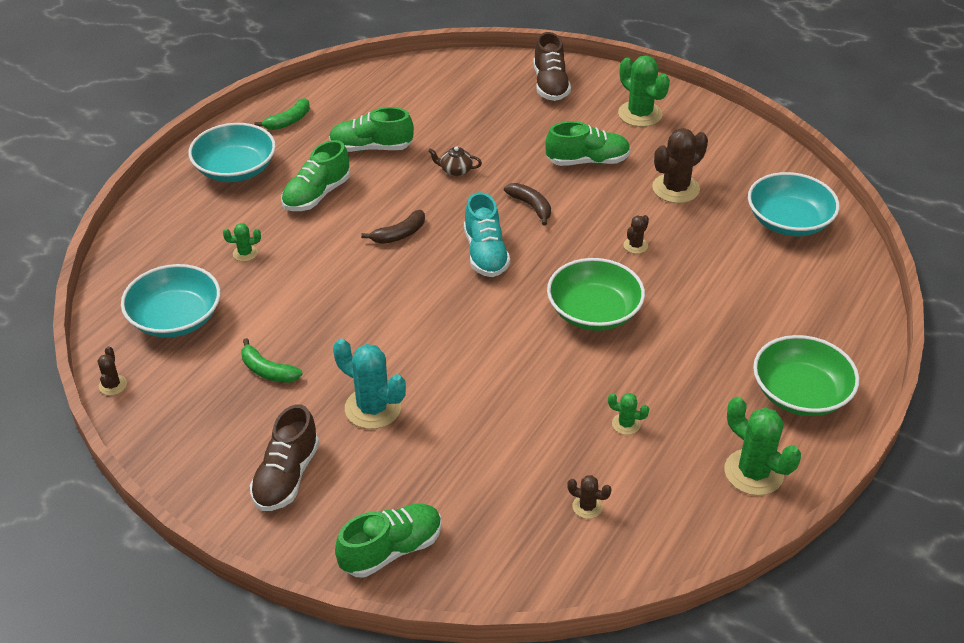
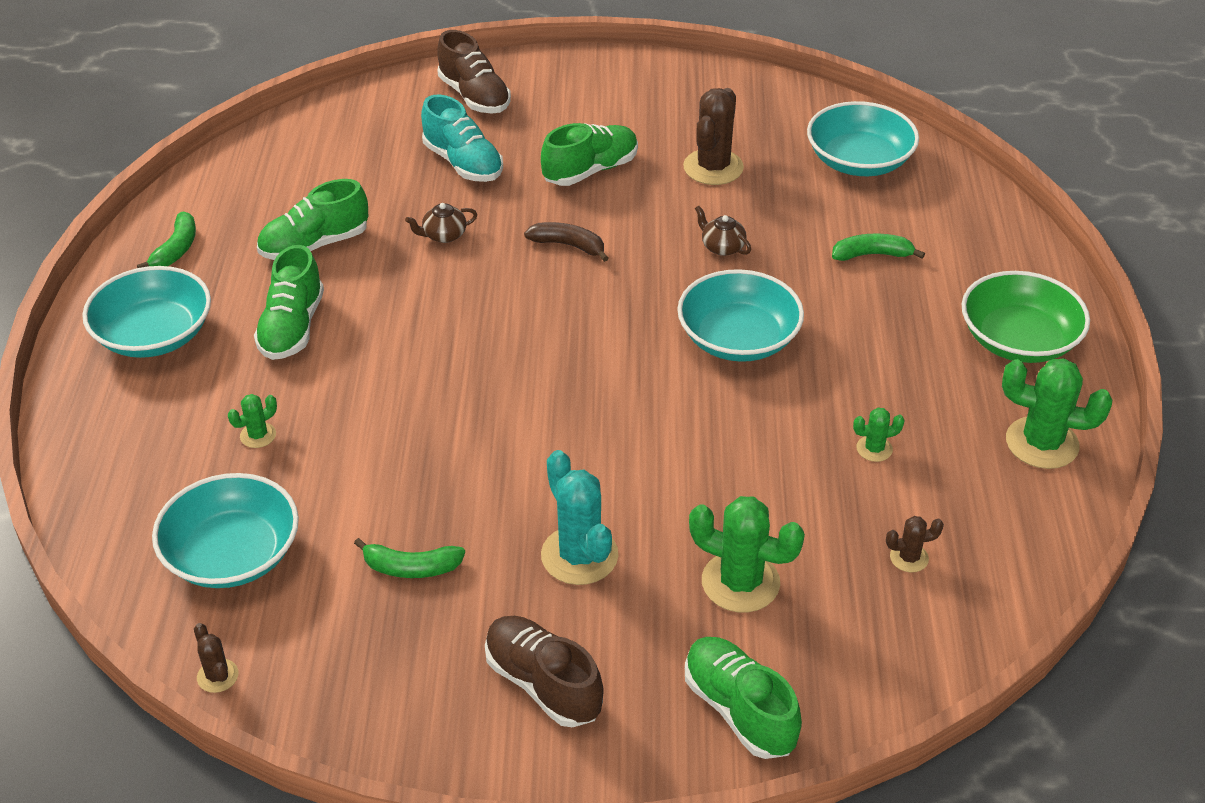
camera: 30 degrees left, 0 degrees up
brown shoe [250,404,319,511] -> brown shoe turned 150 degrees clockwise [485,616,604,727]
turquoise cactus [333,339,406,429] -> turquoise cactus turned 60 degrees clockwise [541,450,619,585]
green shoe [335,504,442,578] -> green shoe turned 60 degrees counterclockwise [685,637,802,759]
brown banana [361,210,425,244] -> none
turquoise shoe [464,192,510,277] -> turquoise shoe moved to [421,95,503,182]
green bowl [547,258,645,331] -> turquoise bowl [677,269,804,362]
green cactus [618,55,670,127] -> green cactus moved to [689,496,805,613]
brown cactus [623,215,649,254] -> brown teapot [695,206,751,256]
none -> green banana [832,234,925,261]

